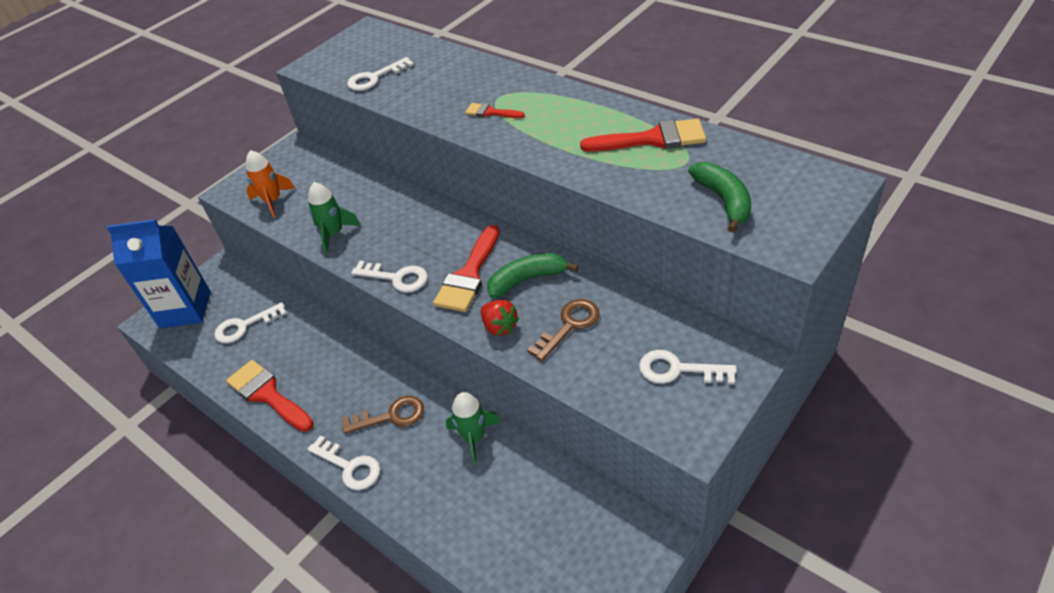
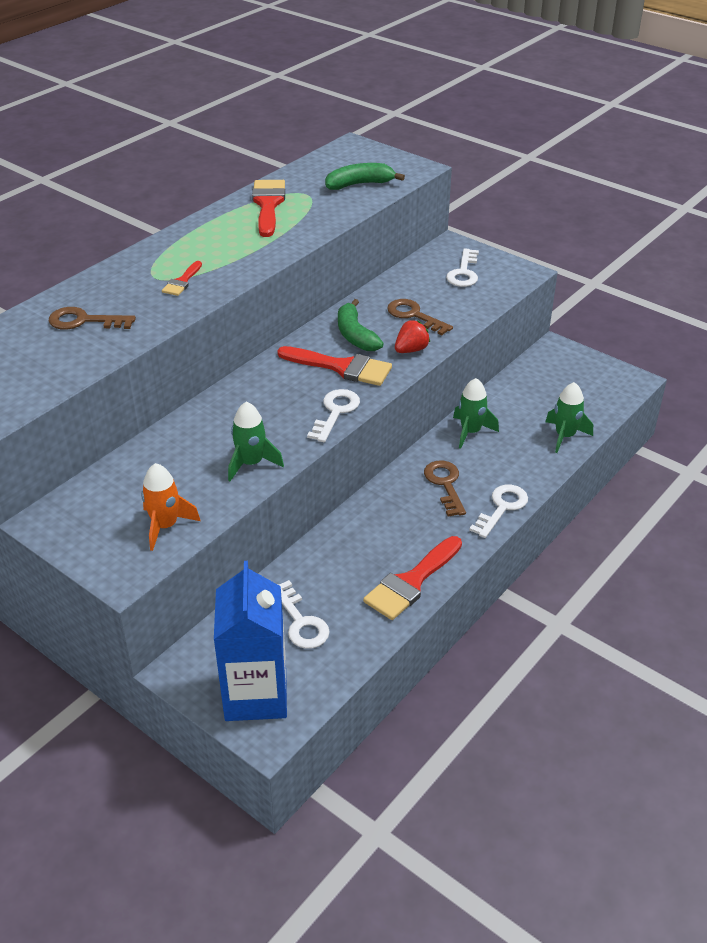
camera: 95 degrees left, 5 degrees down
white key [347,57,414,91] -> none
none -> brown key [49,307,136,330]
none -> green rocket [545,382,593,453]

